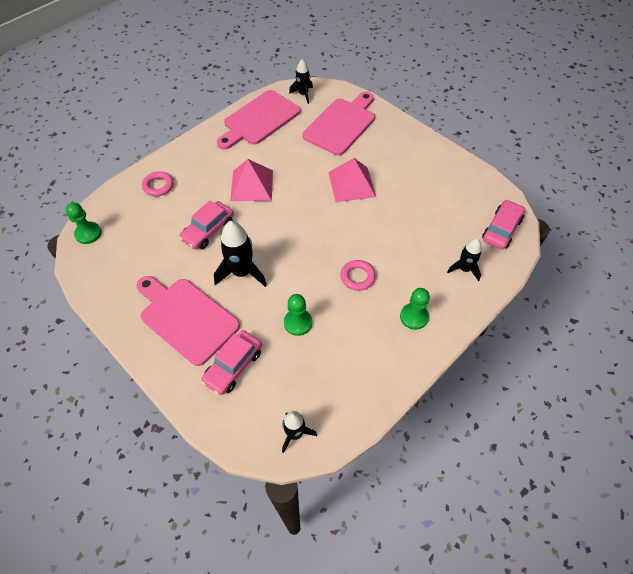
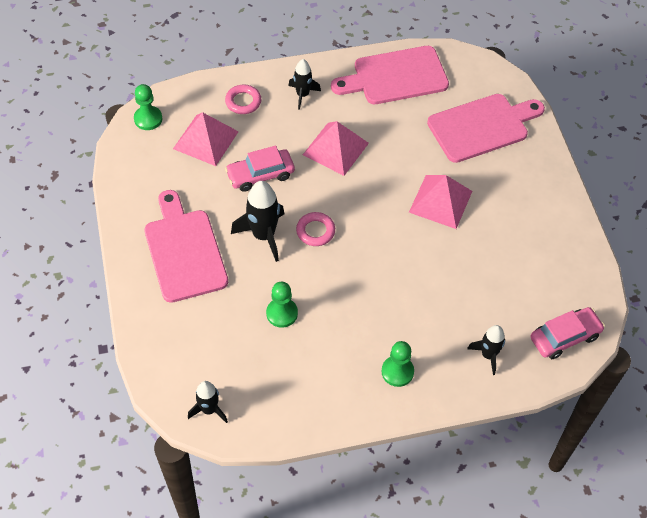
camera: 30 degrees right, 0 degrees up
pink car [201,330,262,395] -> none
black rocket [289,59,313,104] -> black rocket moved to [288,59,321,110]
pink ring [340,260,376,291] -> pink ring moved to [296,212,335,246]
none -> pink pyramid [173,112,239,166]

